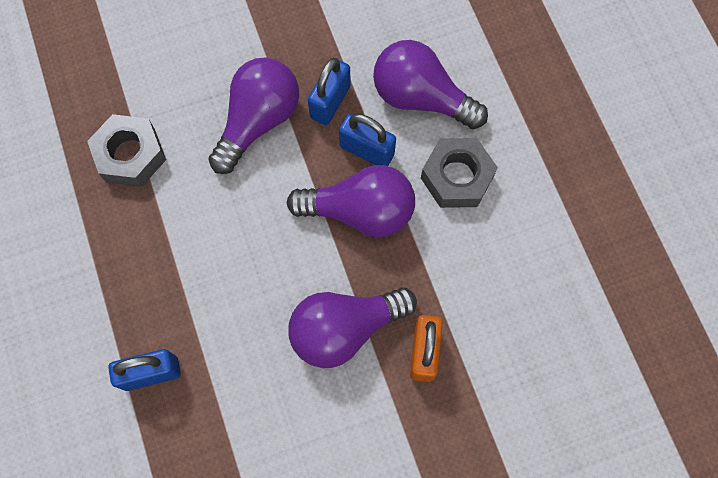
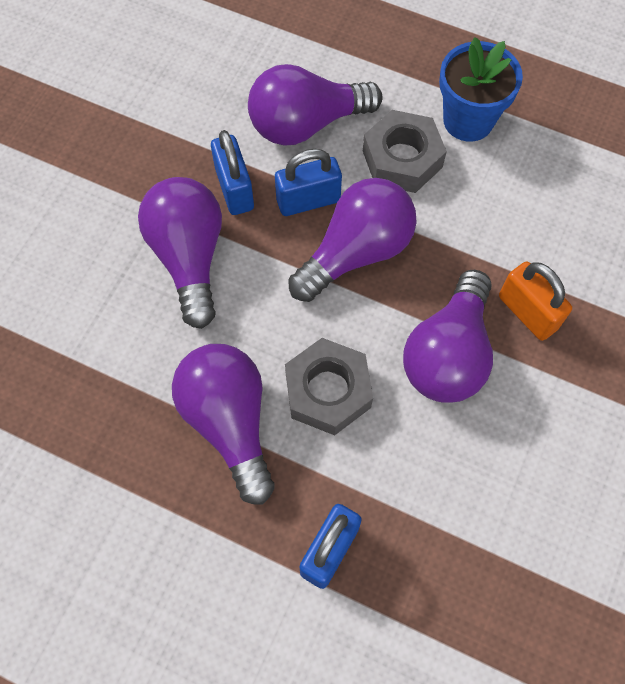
camera: 45 degrees left, 5 degrees down
grey nut [87,114,166,187] -> grey nut moved to [285,338,373,435]
none -> purple light bulb [172,344,275,504]
none -> blue flower pot [439,37,523,142]

